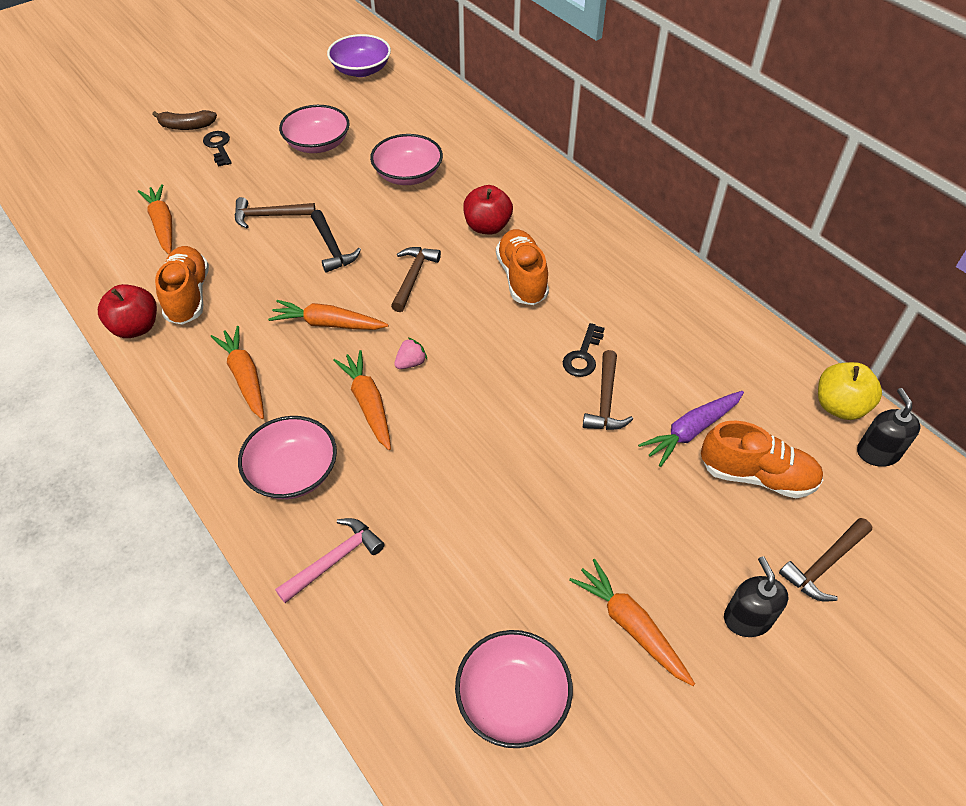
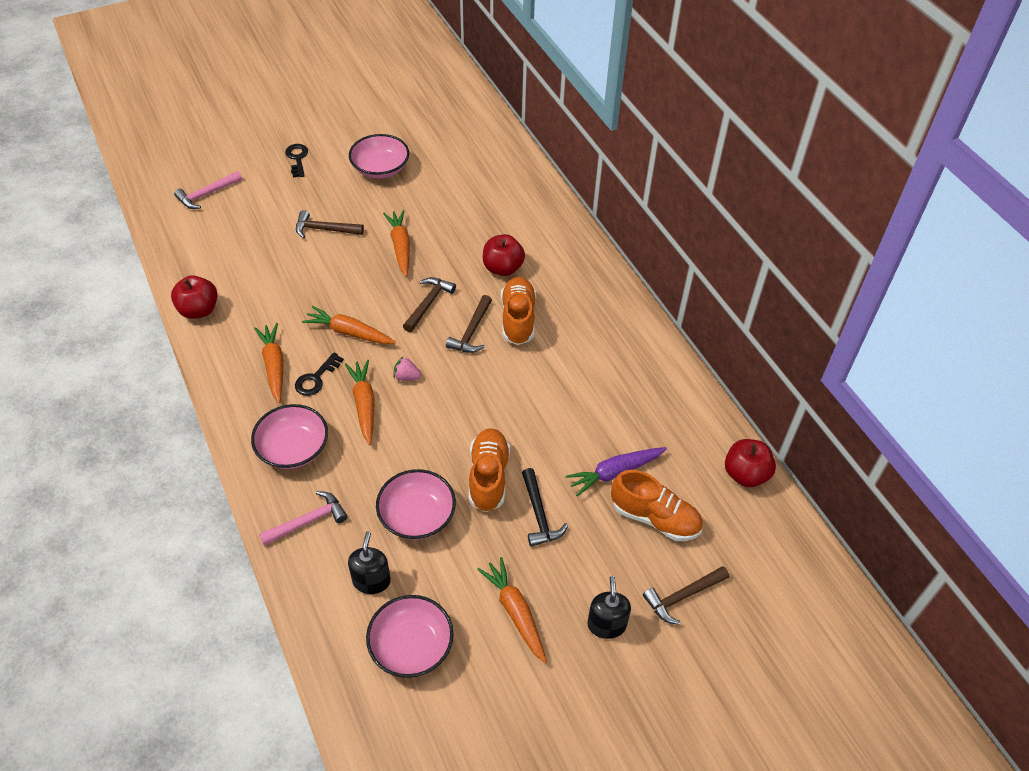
camera: 10 degrees right, 0 degrees up
orange carrot [138,184,172,254] -> orange carrot moved to [383,210,410,277]
brown banana [152,110,217,130] -> none
orange shoe [155,246,209,325] -> orange shoe moved to [469,428,510,512]
black hammer [311,210,361,273] -> black hammer moved to [522,468,568,547]
purple bowl [327,34,391,77] -> none
pink bowl [370,134,443,185] -> pink bowl moved to [376,469,456,540]
pink strawberry [394,338,427,369] -> pink strawberry turned 135 degrees counterclockwise [394,357,421,381]
black key [563,323,605,377] -> black key moved to [295,353,344,396]
brown hammer [583,350,633,430] -> brown hammer moved to [446,295,492,353]
yellow apple [818,362,882,420] -> red apple [725,439,776,487]
black soap dispenser [857,388,920,467] -> black soap dispenser moved to [348,531,391,594]
none -> pink hammer [174,171,242,209]

